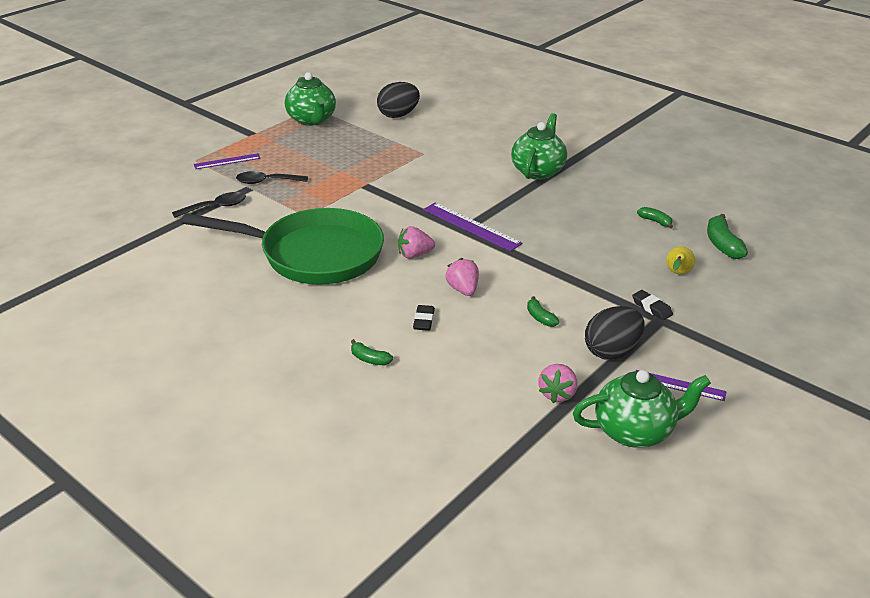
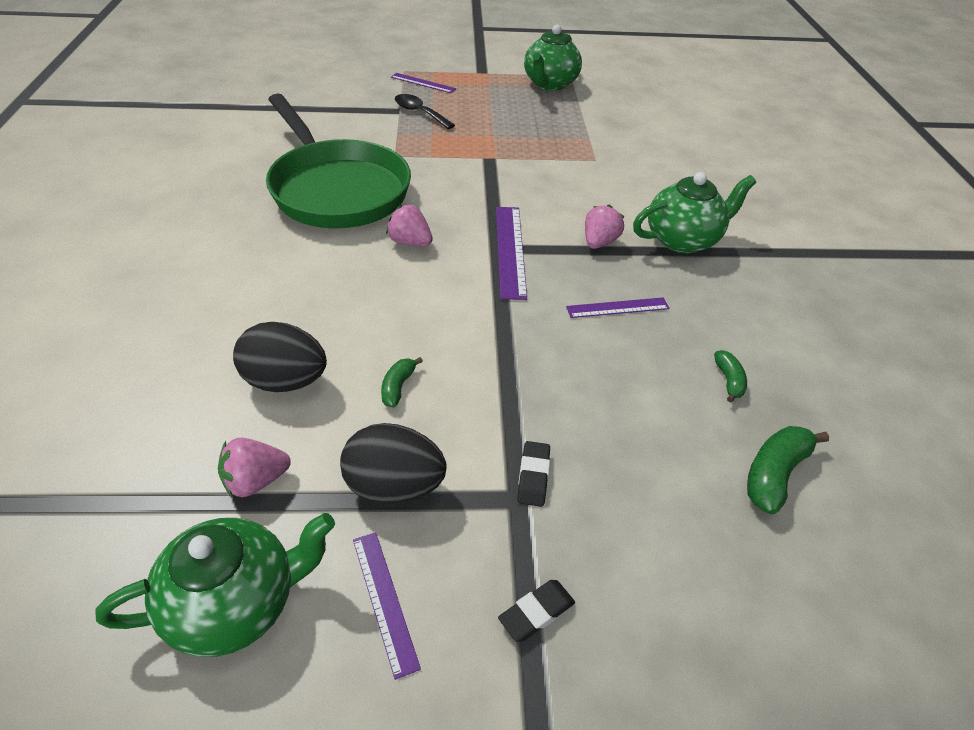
camera: 45 degrees right, 10 degrees up
black spoon [172,192,246,218] -> none
green banana [351,339,393,365] -> none
black egg [377,82,420,118] -> black egg moved to [233,322,327,392]
black eraser [413,305,435,331] -> black eraser moved to [498,580,575,642]
pink strawberry [446,258,479,296] -> pink strawberry moved to [585,204,625,249]
green teapot [573,370,711,448] -> green teapot turned 60 degrees counterclockwise [95,513,335,657]
yellow pear [666,246,695,274] -> none
none -> purple ruler [566,297,670,318]

